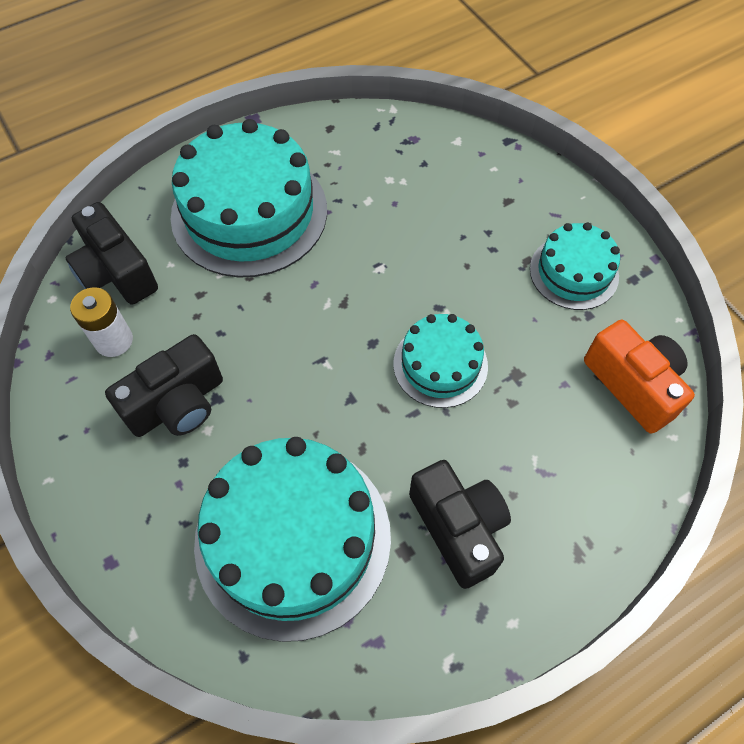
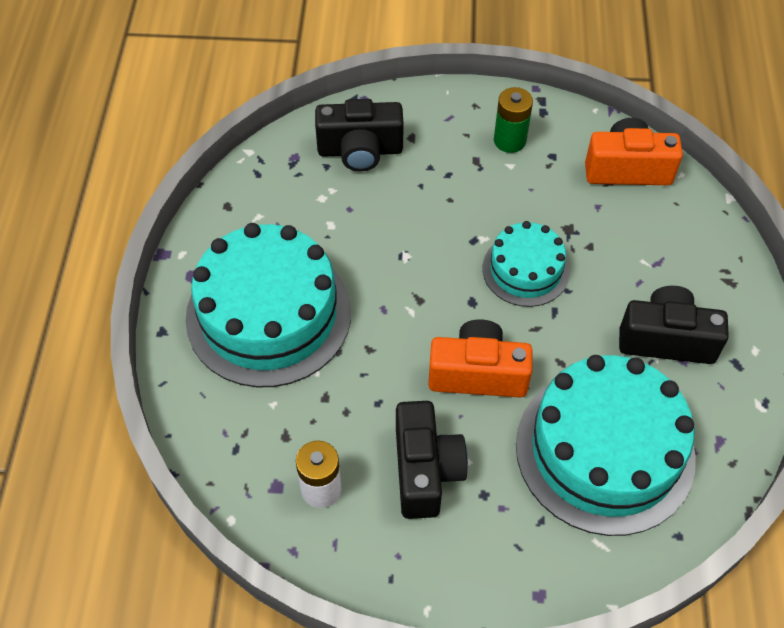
camera: 55 degrees left, 5 degrees down
black camera [65,202,158,305] -> black camera moved to [315,99,404,172]
turquoise cake [530,222,620,310] -> green battery [494,87,533,153]
none -> orange camera [428,319,533,398]

